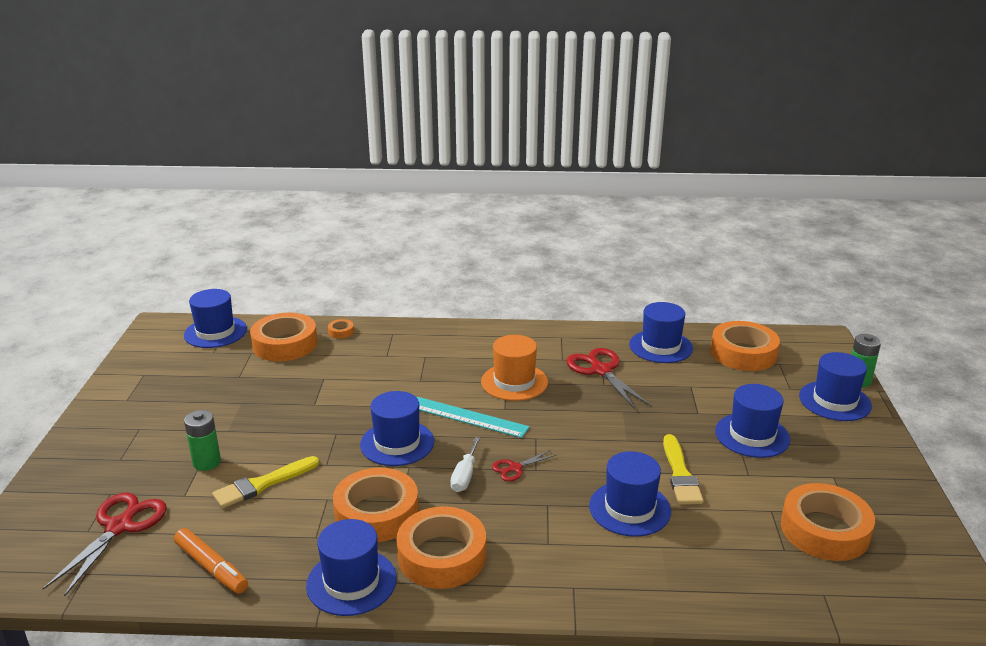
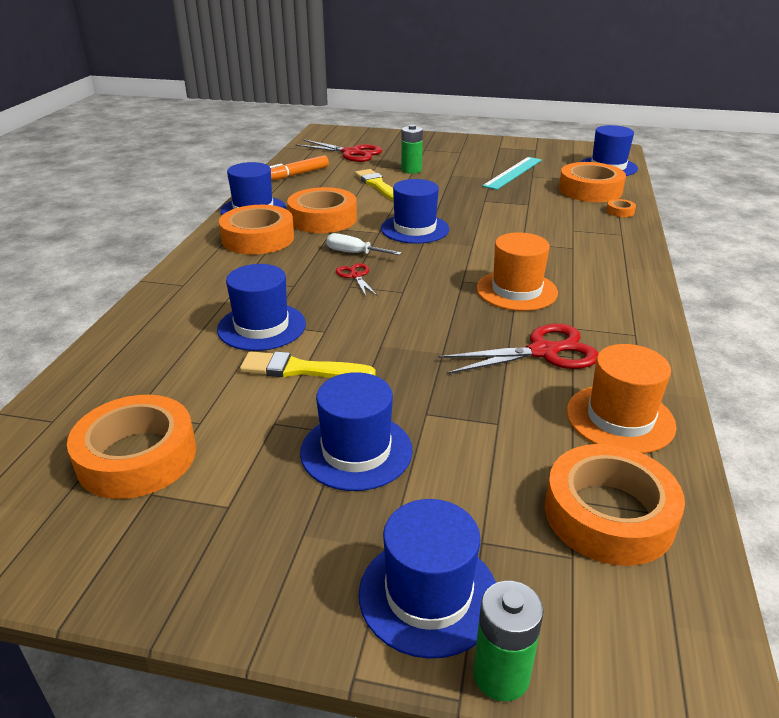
camera: 100 degrees right, 5 degrees up
turquoise ruler [417,397,530,438] -> turquoise ruler moved to [482,157,542,190]
blue hat [629,302,693,363] -> orange hat [567,344,677,453]

